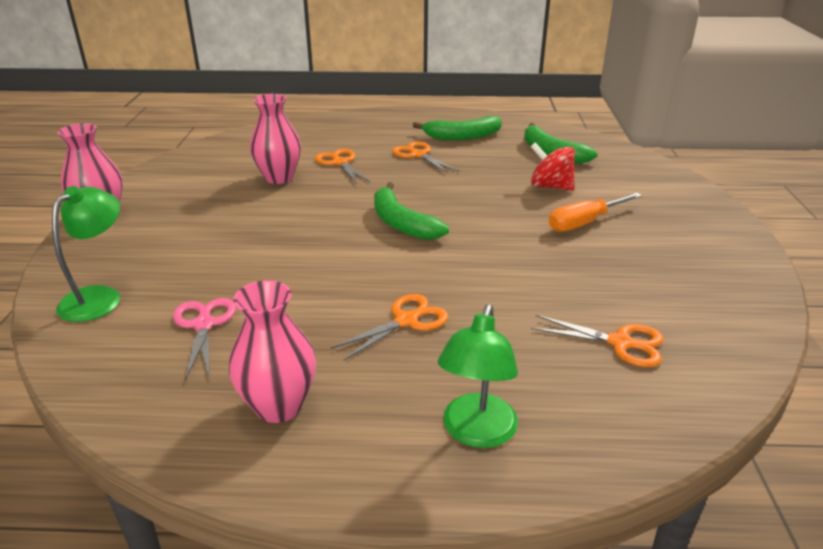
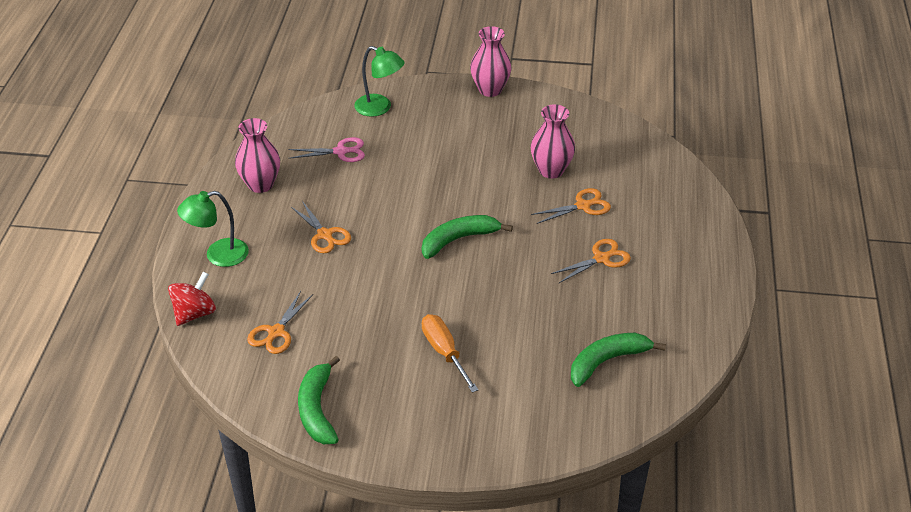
camera: 95 degrees right, 10 degrees up
green banana [413,116,502,140] -> green banana moved to [298,356,340,444]
green lamp [438,304,518,448] -> green lamp turned 45 degrees counterclockwise [177,191,249,267]
red spinning top [531,142,575,191] -> red spinning top moved to [168,272,216,326]

